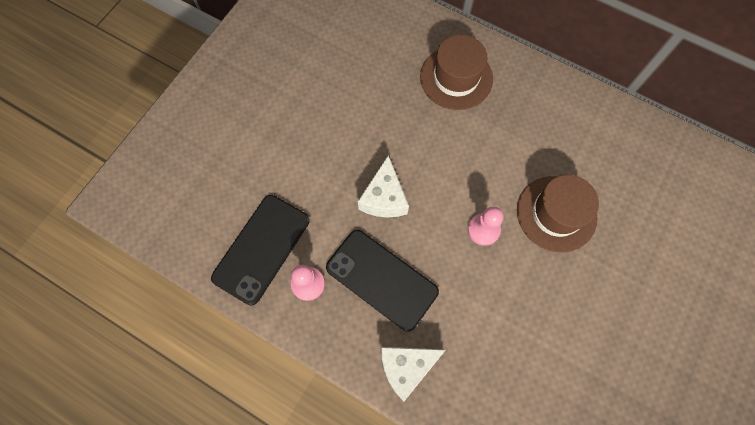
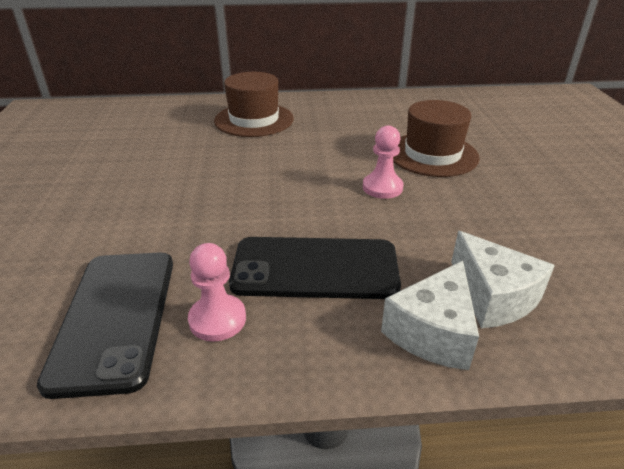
camera: 35 degrees left, 35 degrees down
white cheese [358,155,409,218] -> white cheese moved to [451,231,555,328]

